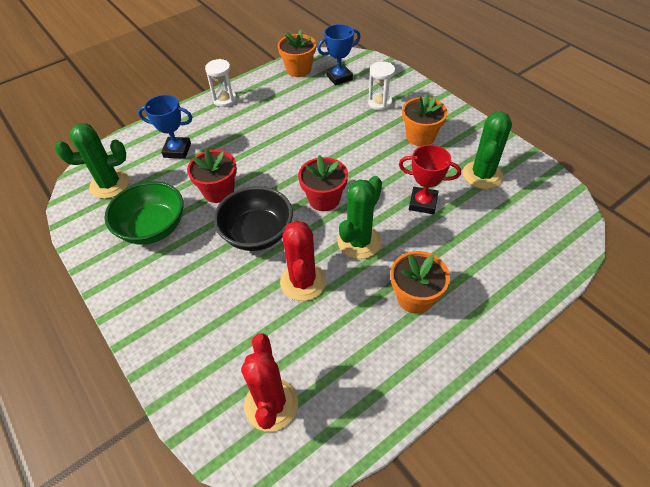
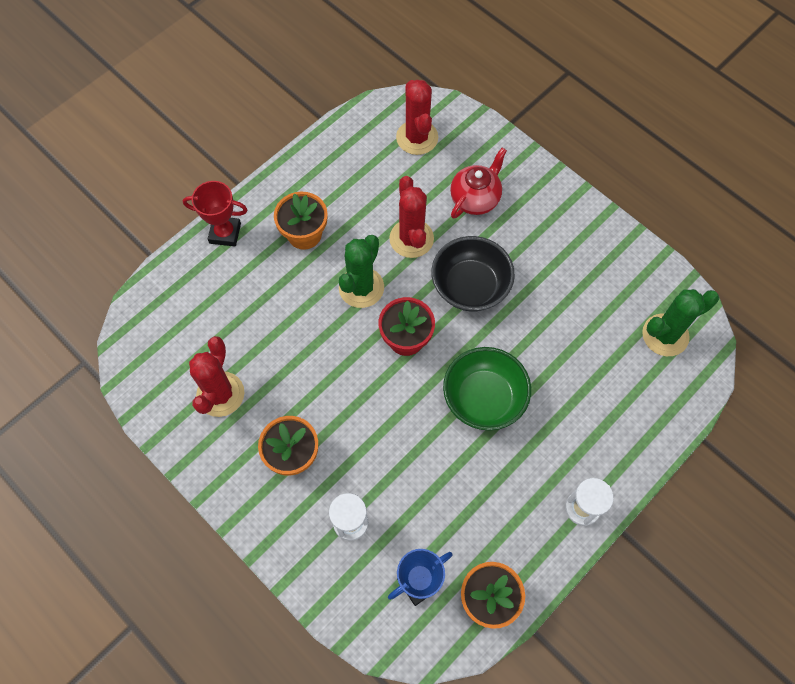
camera: 170 degrees right, 15 degrees up
green bowl [105,181,183,245] -> green bowl moved to [443,347,531,430]
blue trophy [138,95,192,159] -> none
red flower pot [187,150,237,203] -> none
red trophy [399,145,461,214] -> red trophy moved to [183,181,248,246]
green cactus [463,112,512,189] -> red cactus [189,336,244,417]
none -> red teapot [450,148,507,219]

